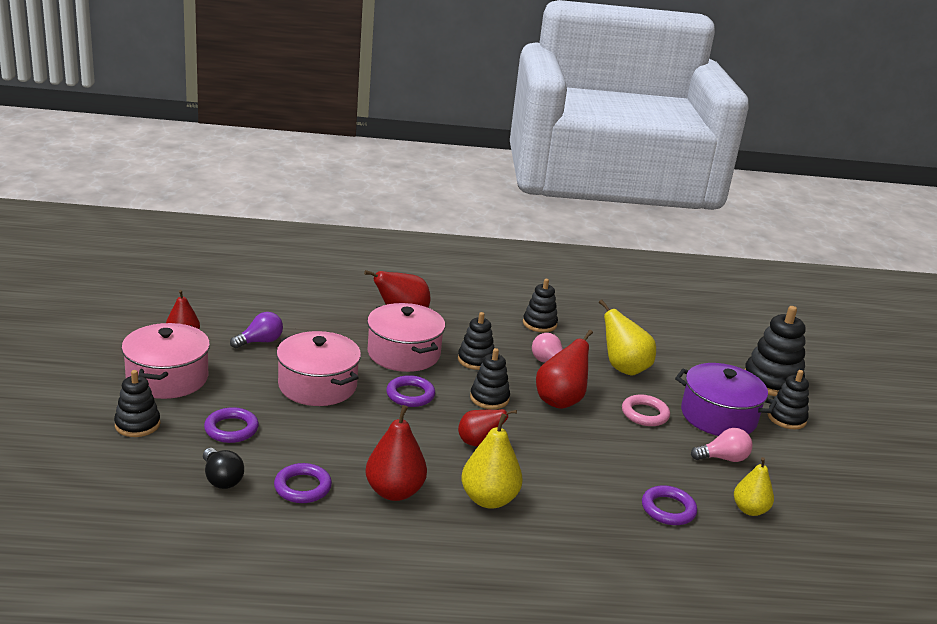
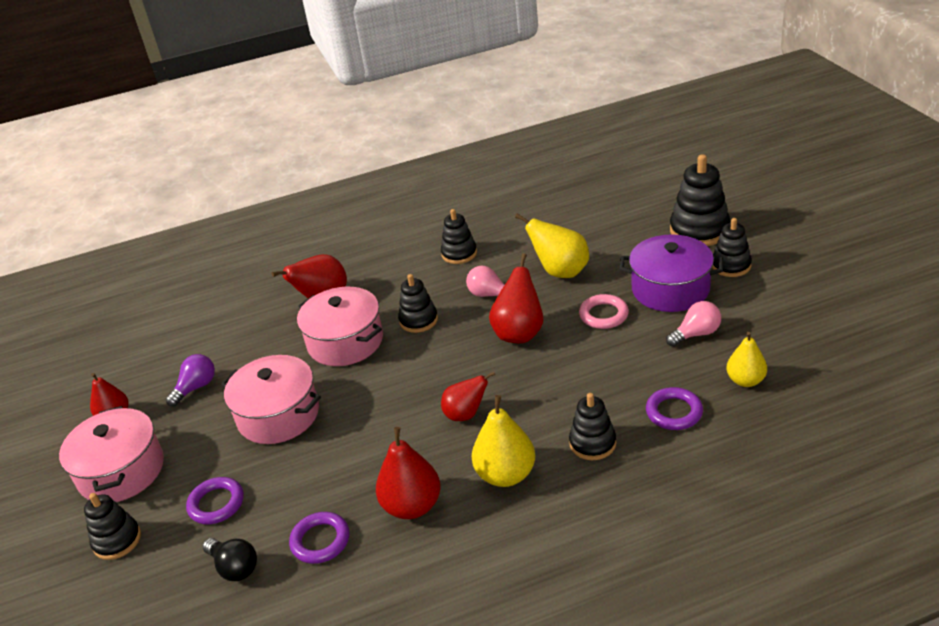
camera: 10 degrees left, 10 degrees up
purple ring [386,375,435,407] -> none
black stacking toy [470,348,510,409] -> black stacking toy moved to [569,393,616,460]

